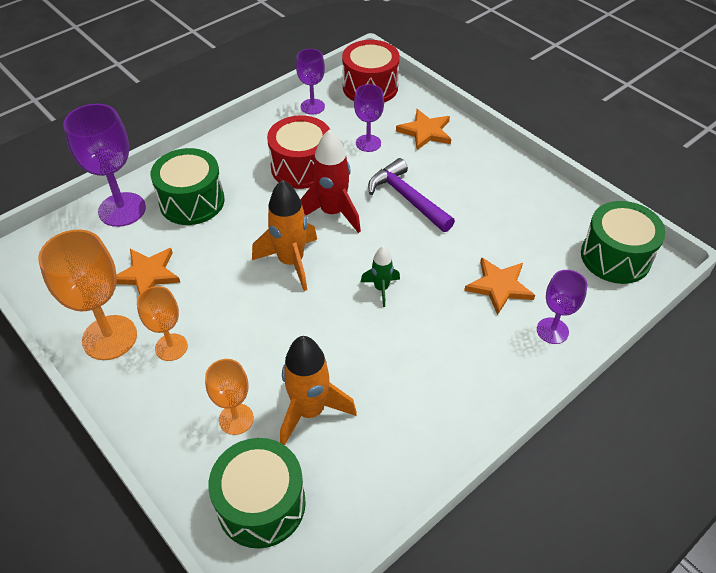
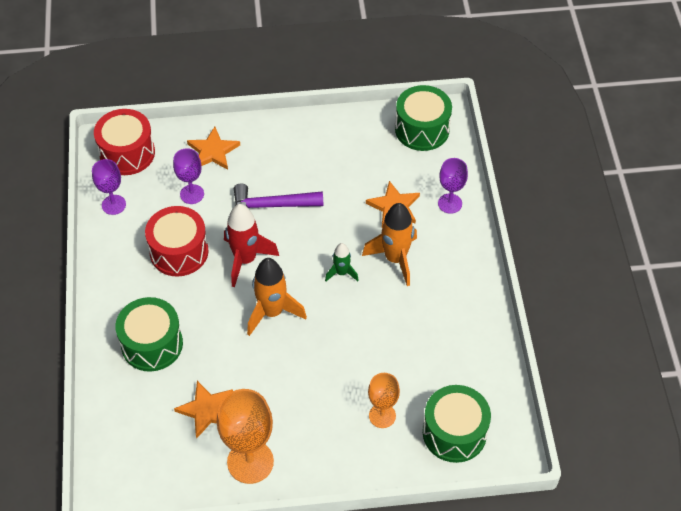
camera: 55 degrees left, 5 degrees up
purple goblet [63,104,146,227] -> none
orange goblet [137,286,188,361] -> none
orange rocket [280,336,357,445] -> orange rocket moved to [362,203,417,286]

